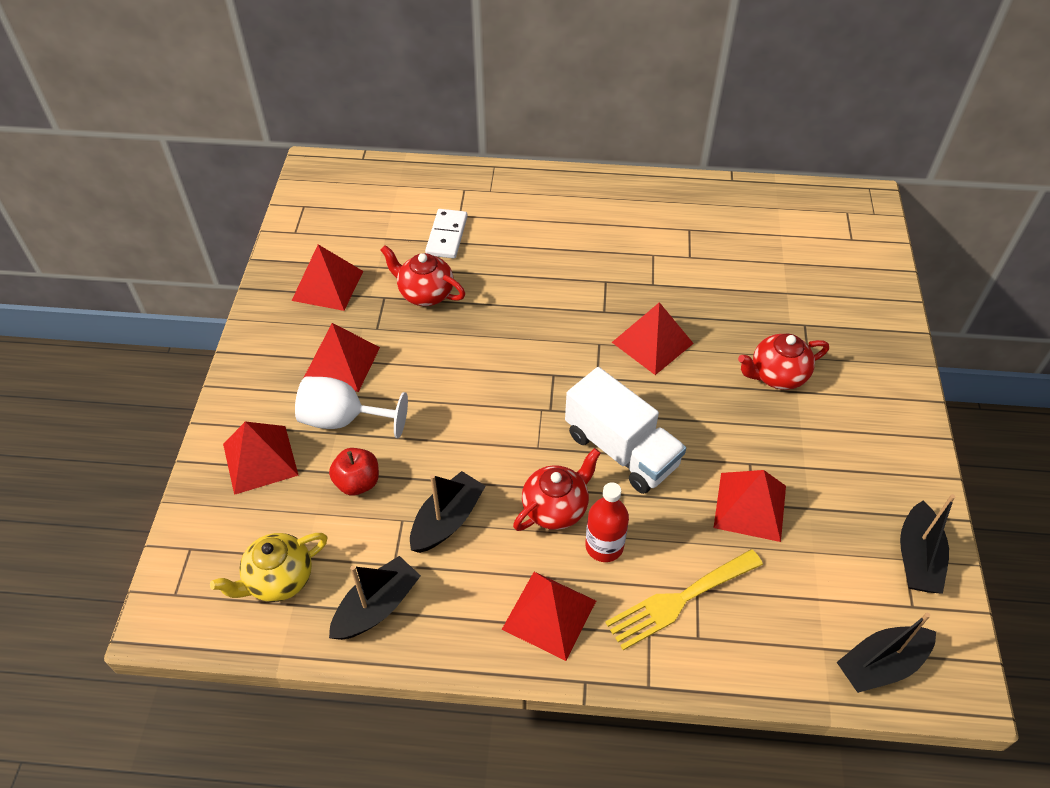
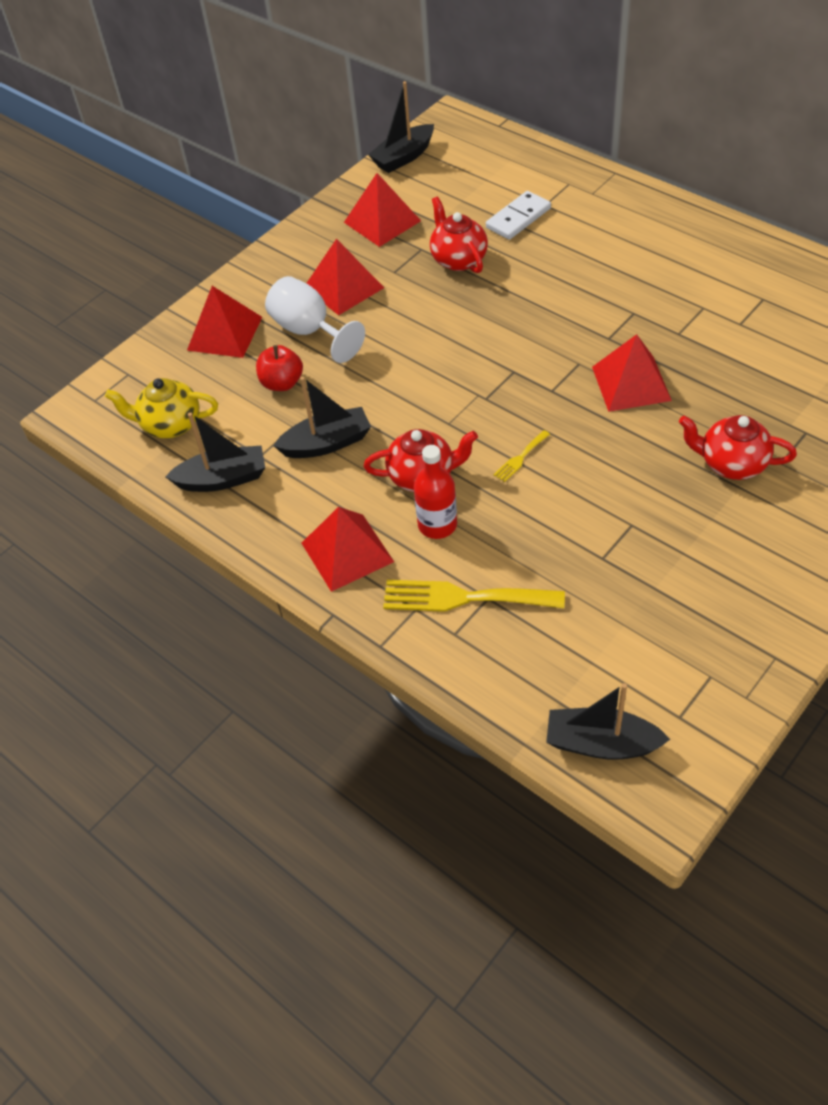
camera: 40 degrees right, 0 degrees up
white truck [565,367,686,494] -> yellow fork [494,430,550,482]
red pyramid [714,470,786,542] -> none
black boat [900,494,955,594] -> black boat moved to [368,81,434,173]

